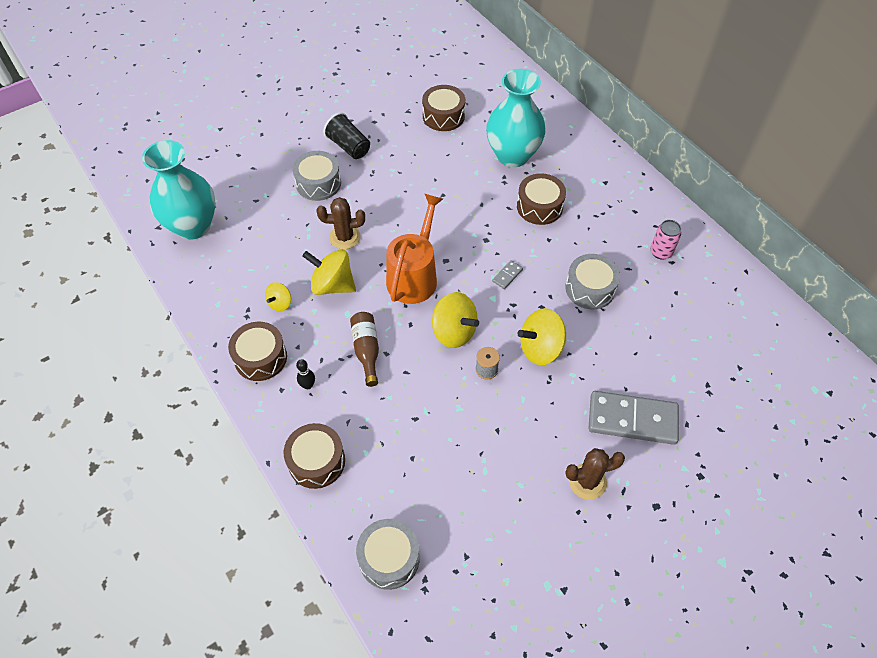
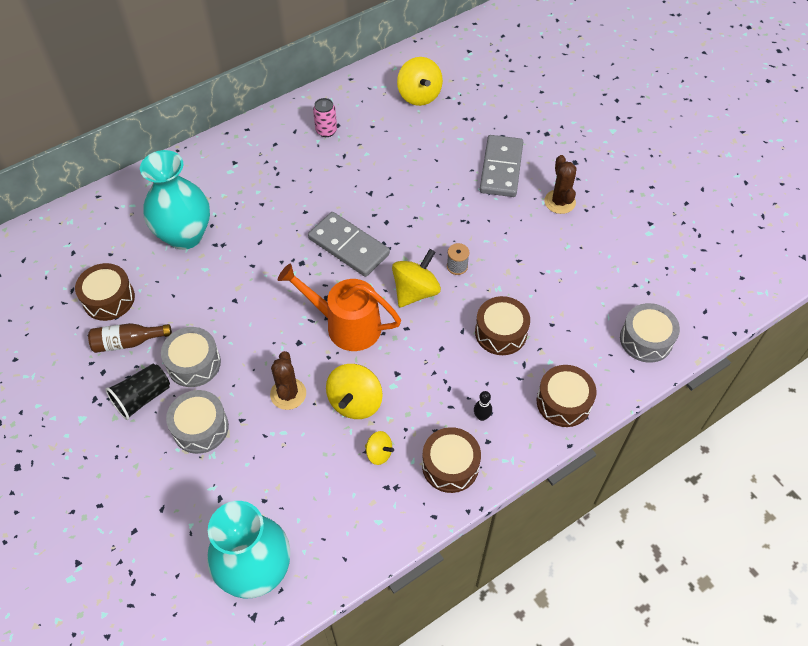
camera: 90 degrees left, 0 degrees up
brown bottle [350,312,379,387] -> brown bottle moved to [88,323,172,353]
grey domino [492,260,523,289] -> grey domino [308,212,390,277], size x2.43
brown drum [517,173,566,225] -> brown drum moved to [475,296,530,355]
yellow spinning top [518,308,566,365] -> yellow spinning top moved to [397,57,443,106]
grey drum [565,254,620,309] -> grey drum moved to [161,327,221,387]

